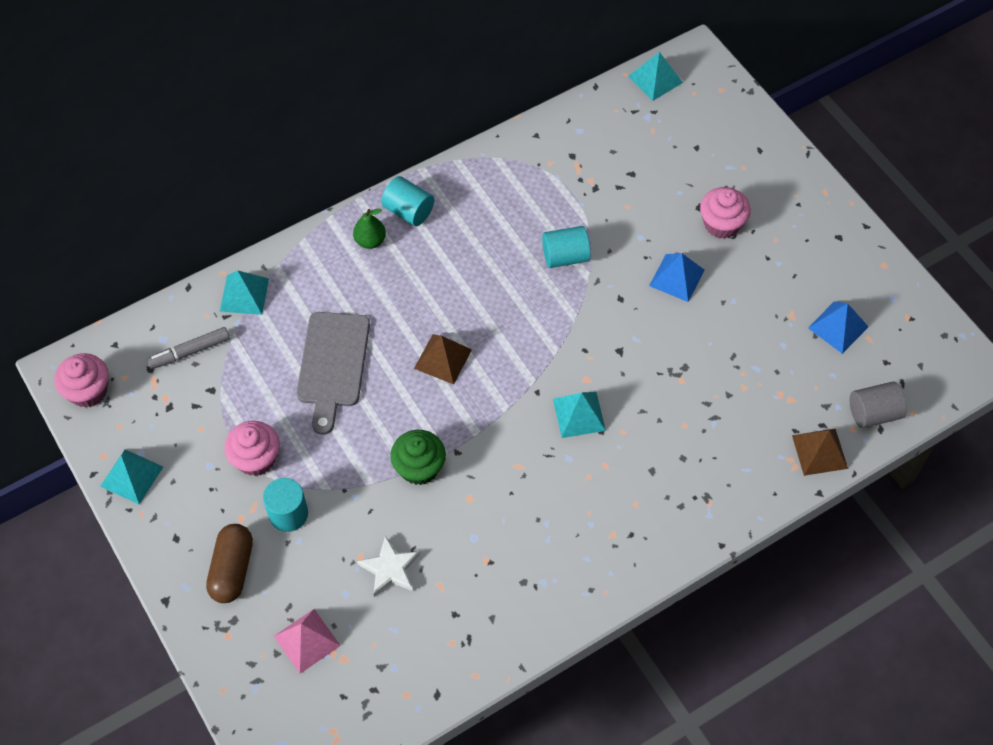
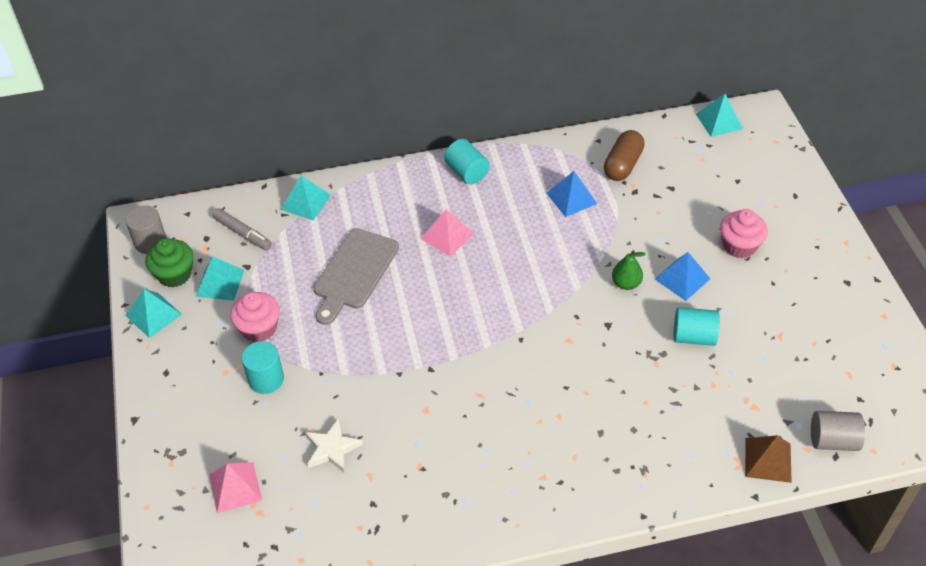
camera: 20 degrees right, 10 degrees down
pink cupcake [54,353,109,408] -> grey cylinder [125,205,167,254]
grey marker [147,327,230,369] -> grey marker turned 135 degrees counterclockwise [213,209,272,250]
brown capsule [206,524,253,603] -> brown capsule moved to [604,130,645,181]
green pear [353,209,386,249] -> green pear moved to [612,250,646,290]
green cupcake [390,430,446,485] -> green cupcake moved to [145,238,193,287]
brown pyramid [414,334,472,385] -> none
turquoise cylinder [542,226,590,268] -> turquoise cylinder moved to [674,307,720,346]
turquoise pyramid [553,392,606,438] -> turquoise pyramid moved to [196,256,244,301]
blue pyramid [808,301,869,354] -> blue pyramid moved to [547,171,597,217]
none -> pink pyramid [421,209,474,257]

